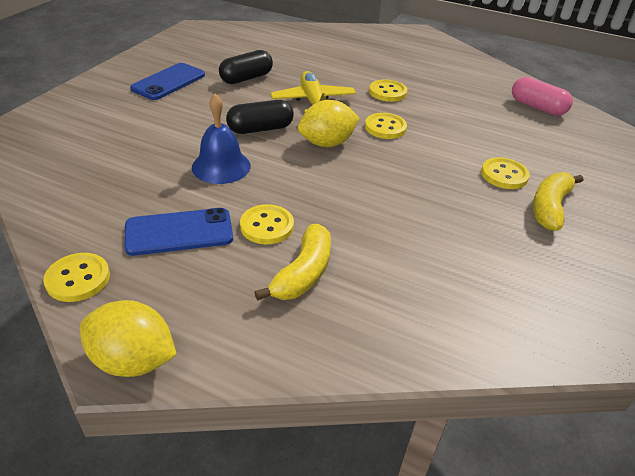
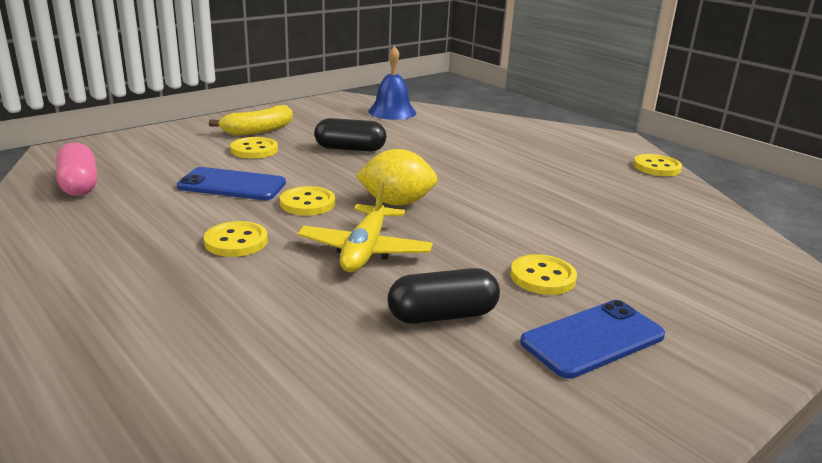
camera: 155 degrees left, 15 degrees down
yellow lemon [80,300,177,377] -> none
blue phone [124,208,233,256] -> blue phone moved to [177,167,286,200]
blue bell [192,94,251,184] -> blue bell moved to [368,46,416,120]
black capsule [226,100,294,134] -> black capsule moved to [314,118,386,152]
yellow button [240,204,294,244] -> yellow button moved to [510,254,577,295]
yellow banana [254,224,331,301] -> none

